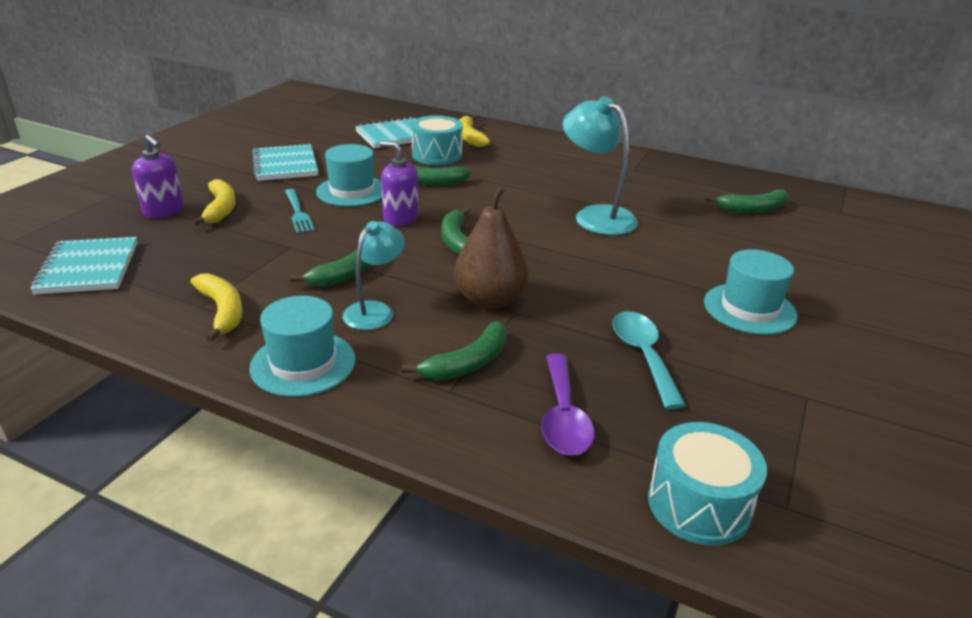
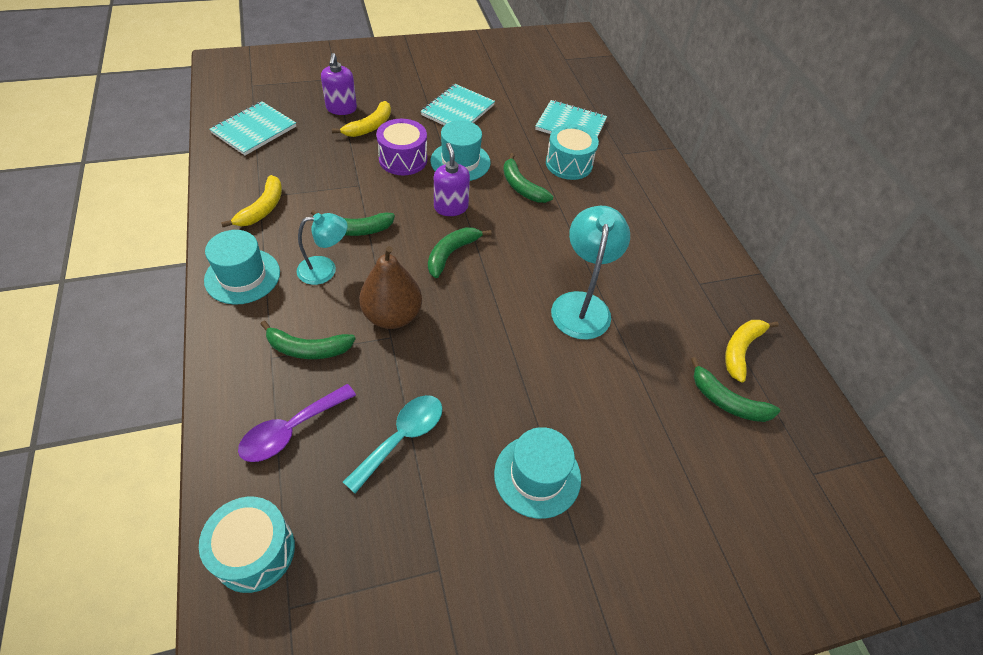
camera: 45 degrees right, 20 degrees up
turquoise fork [285,189,315,233] -> purple drum [376,119,427,175]
yellow banana [459,116,490,147] -> yellow banana moved to [725,320,779,383]

